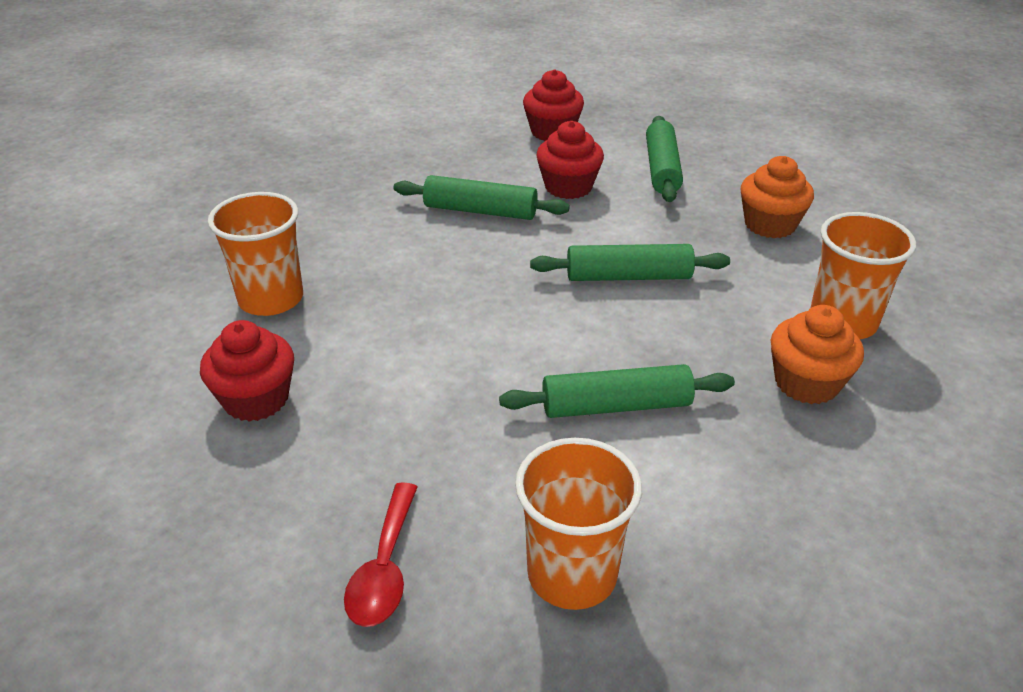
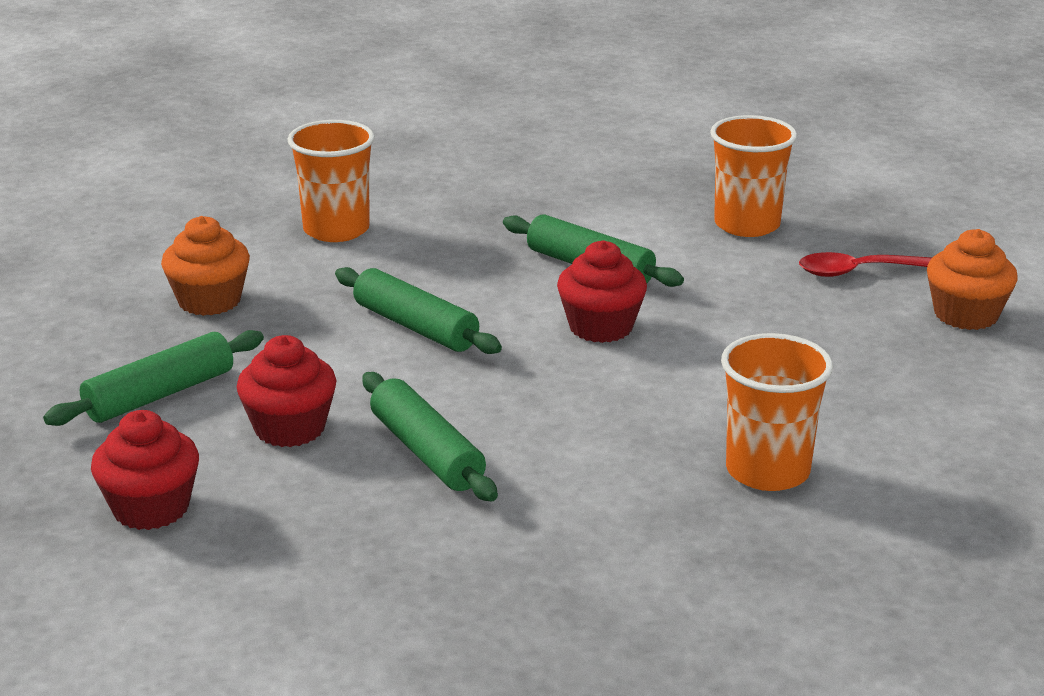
camera: 135 degrees left, 10 degrees down
red cupcake [200,320,294,422] -> red cupcake moved to [557,240,647,343]
red spoon [344,482,417,627] -> red spoon turned 150 degrees counterclockwise [799,252,932,277]
orange cupcake [771,305,864,404] -> orange cupcake moved to [927,229,1018,330]

